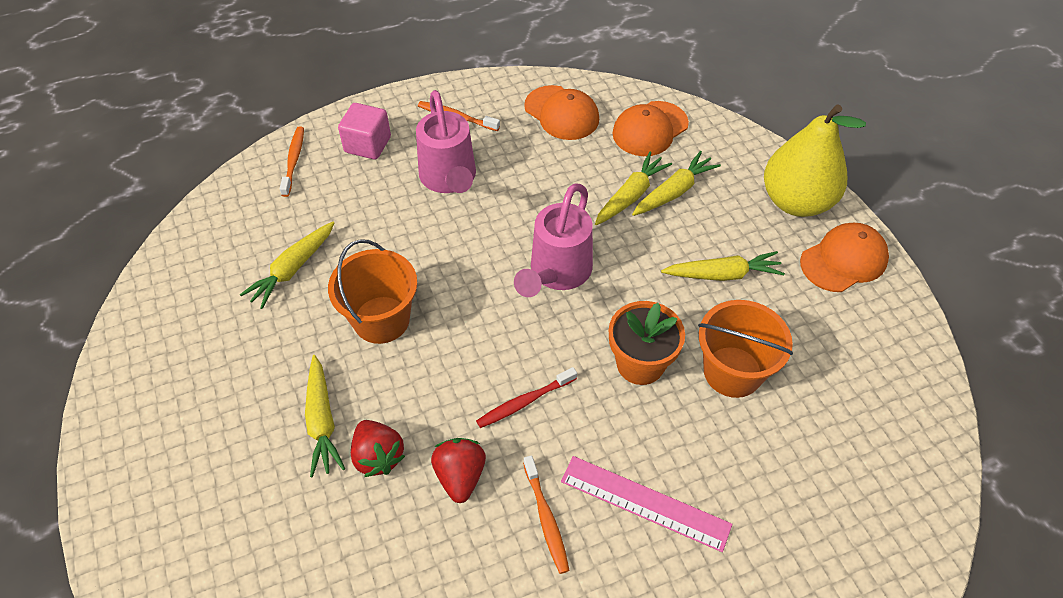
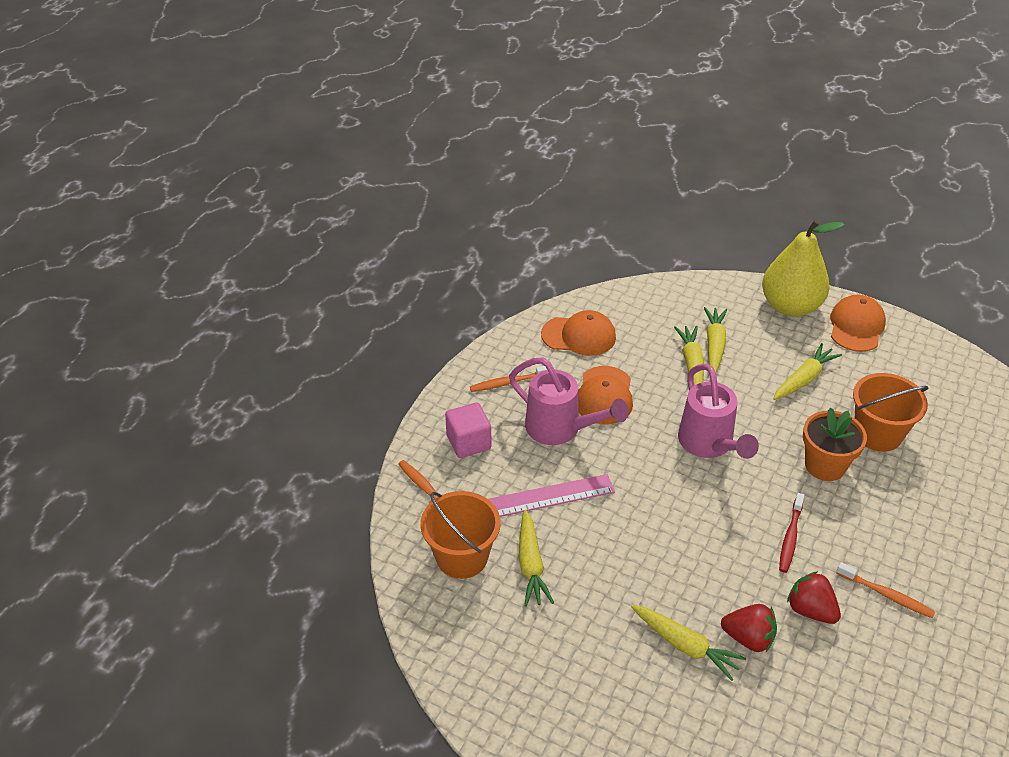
camera: 40 degrees left, 10 degrees down
orange bucket [328,239,417,344] -> orange bucket moved to [421,491,501,579]
pink ruler [561,456,733,552] -> pink ruler moved to [488,474,615,517]
orange cap [612,101,689,156] -> orange cap moved to [578,366,633,424]

